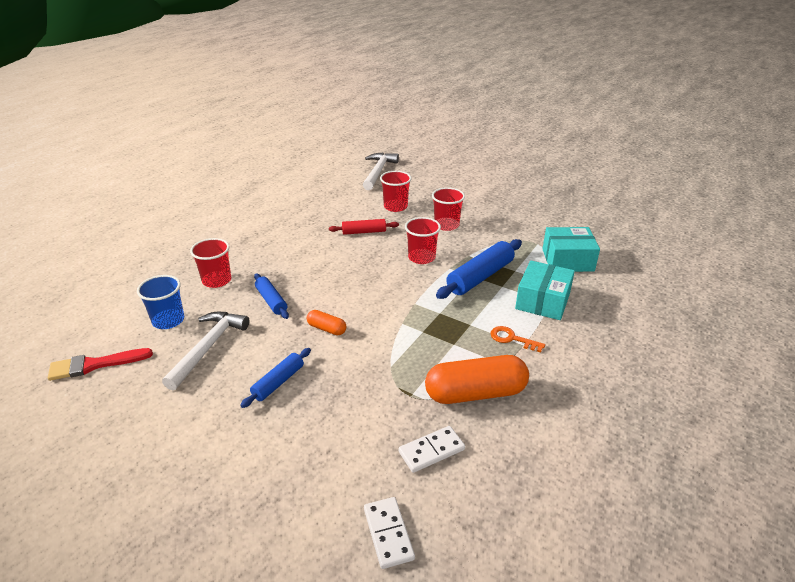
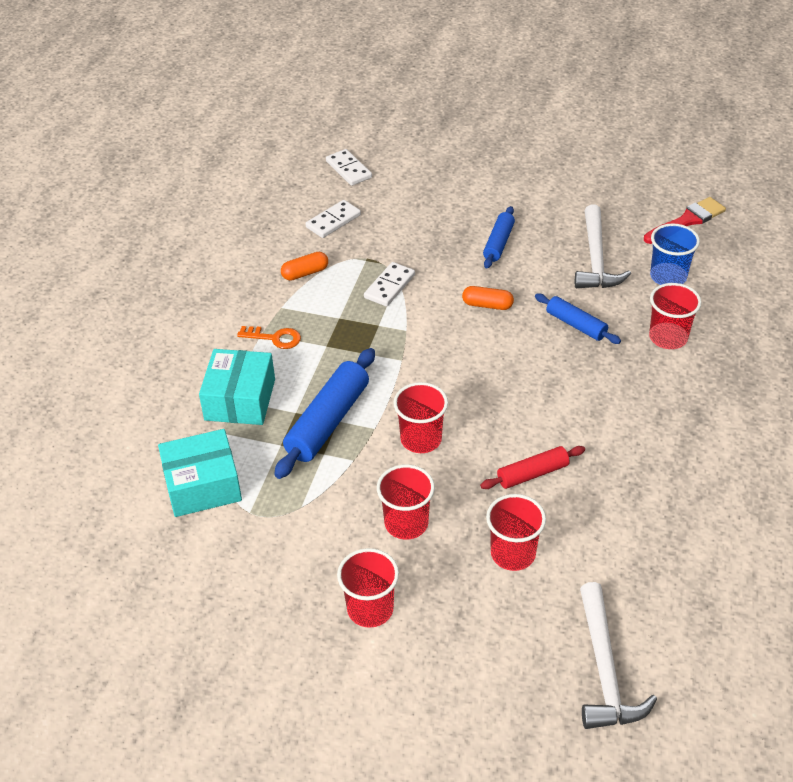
camera: 165 degrees right, 10 degrees up
orange capsule [425,355,529,404] -> orange capsule [281,252,328,281], size x0.48
none -> red cup [337,548,399,628]
none -> white domino [364,262,415,307]

